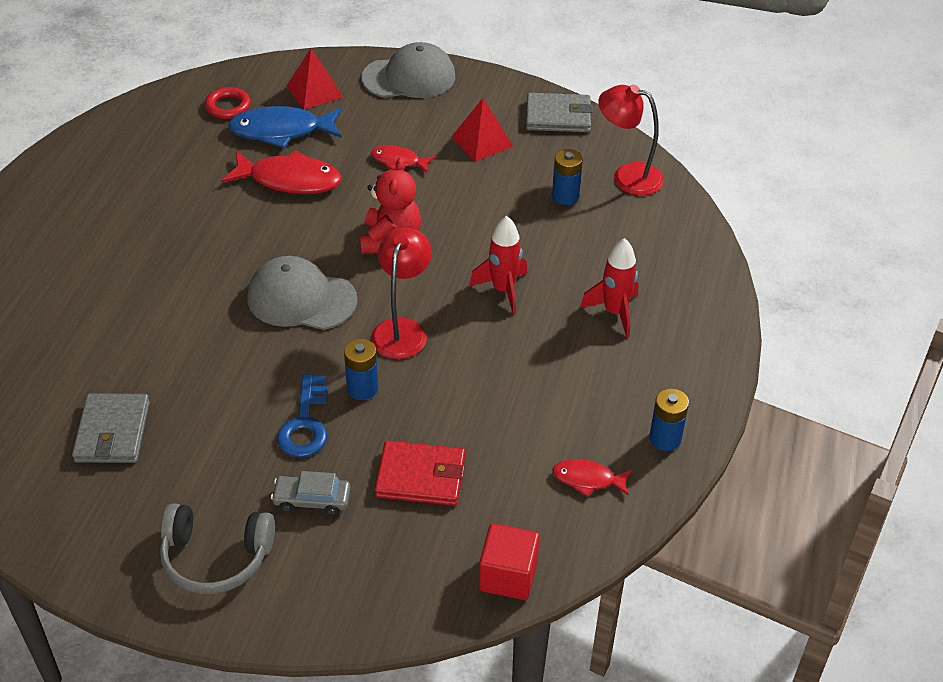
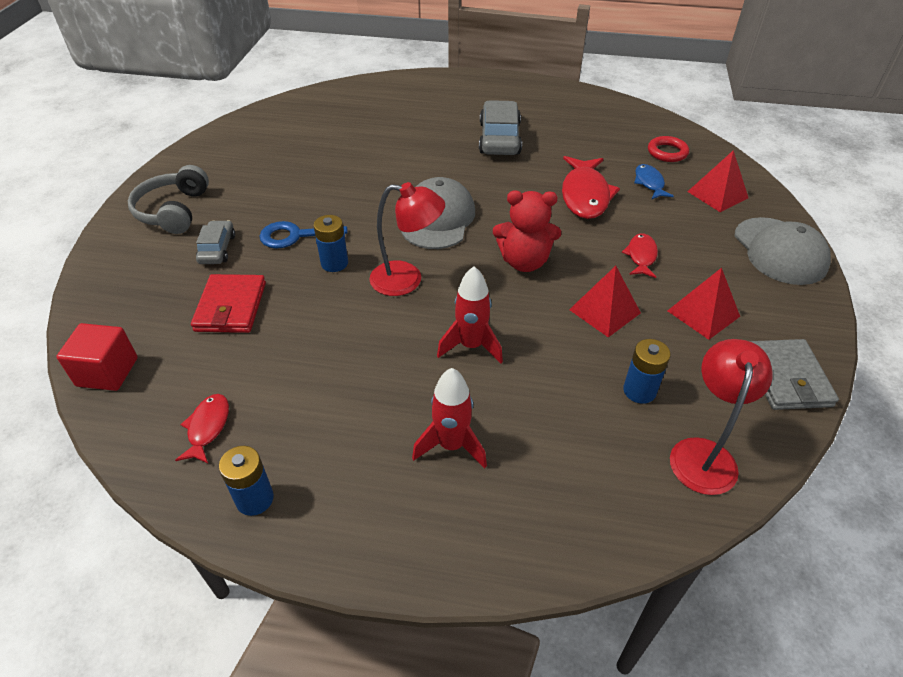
camera: 85 degrees right, 0 degrees up
grey wallet [72,393,150,463] -> none
blue fish [228,106,342,148] -> blue fish [634,164,674,200], size x0.55
none -> grey car [479,100,522,155]
none -> red pyramid [569,266,641,337]

